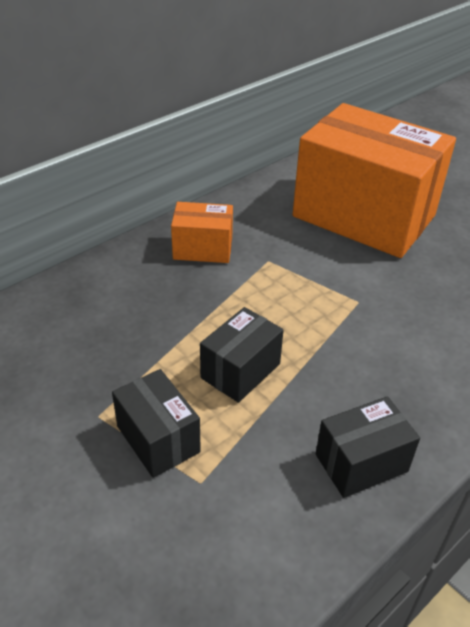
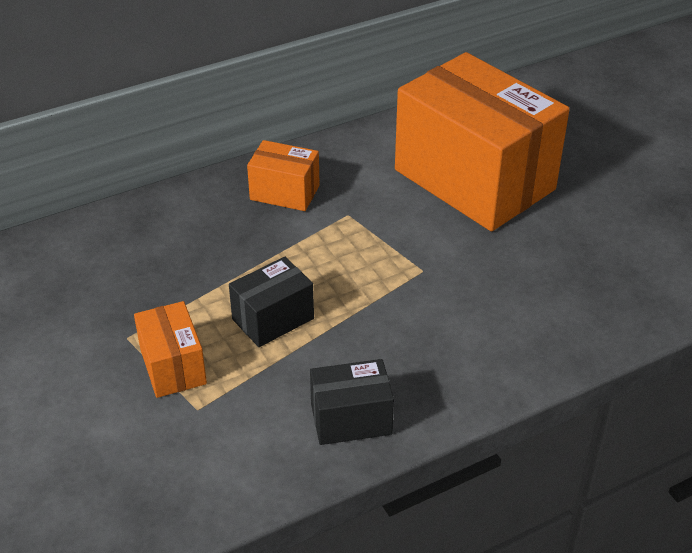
camera: 15 degrees right, 0 degrees up
black box [112,369,201,478] -> orange box [134,301,207,398]

